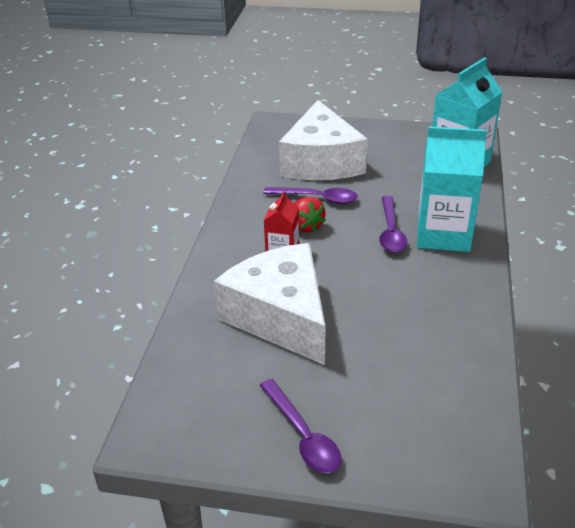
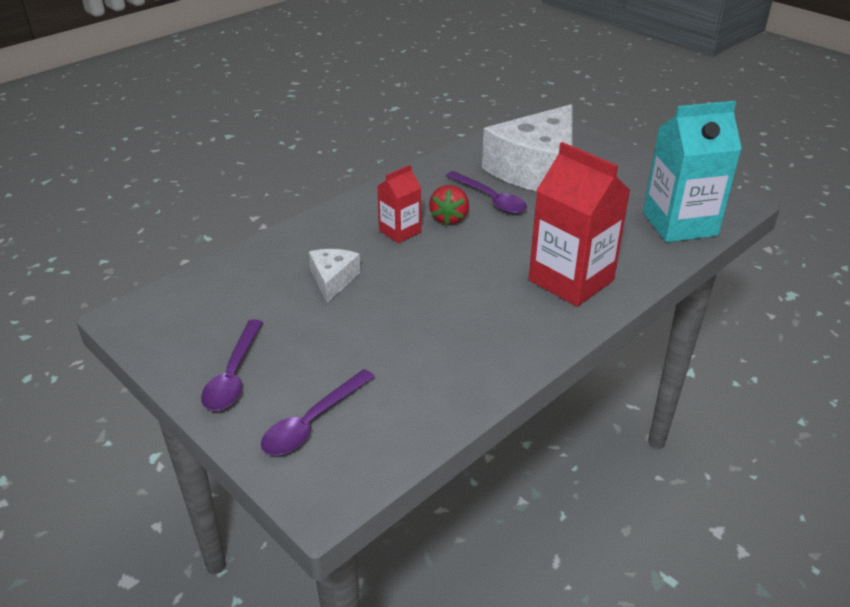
camera: 35 degrees right, 0 degrees up
white cheese [214,243,325,365] -> white cheese [309,249,361,303], size x0.45
purple spoon [379,196,407,253] -> purple spoon moved to [261,369,375,455]
turquoise carton [417,127,487,252] -> red carton [529,142,631,307]

